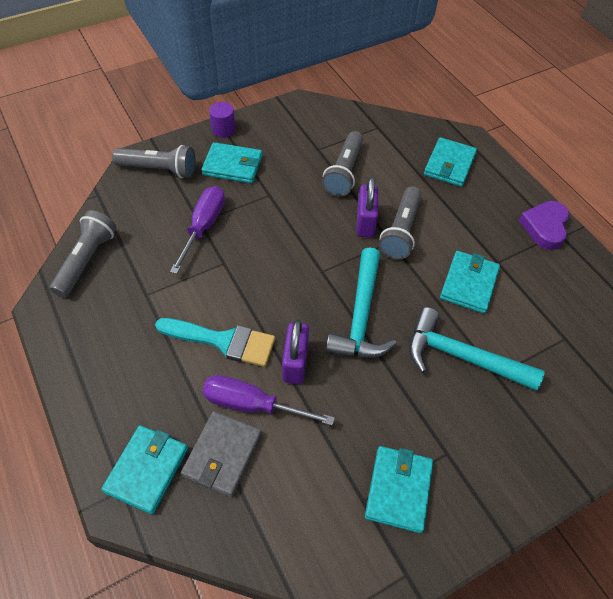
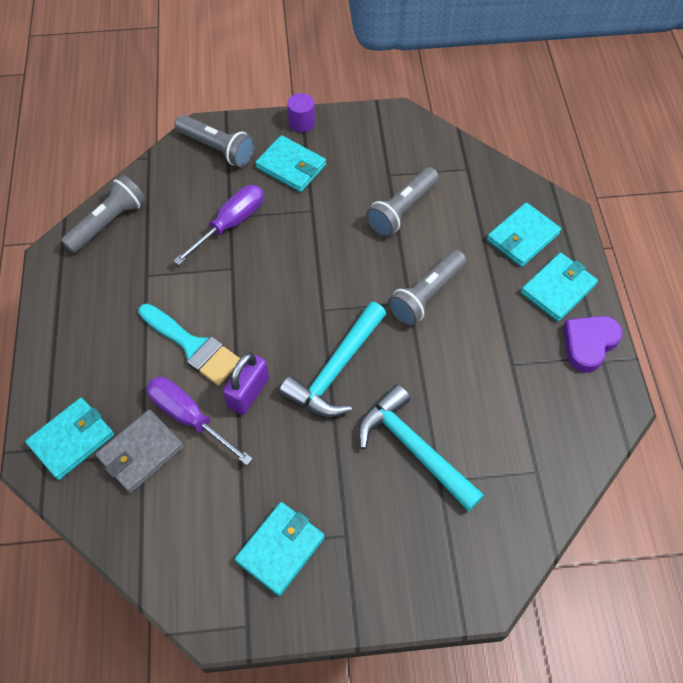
camera: 25 degrees right, 5 degrees up
purple padlock [356,177,378,238] -> none
turquoise wallet [440,251,500,314] -> turquoise wallet moved to [521,253,598,322]

